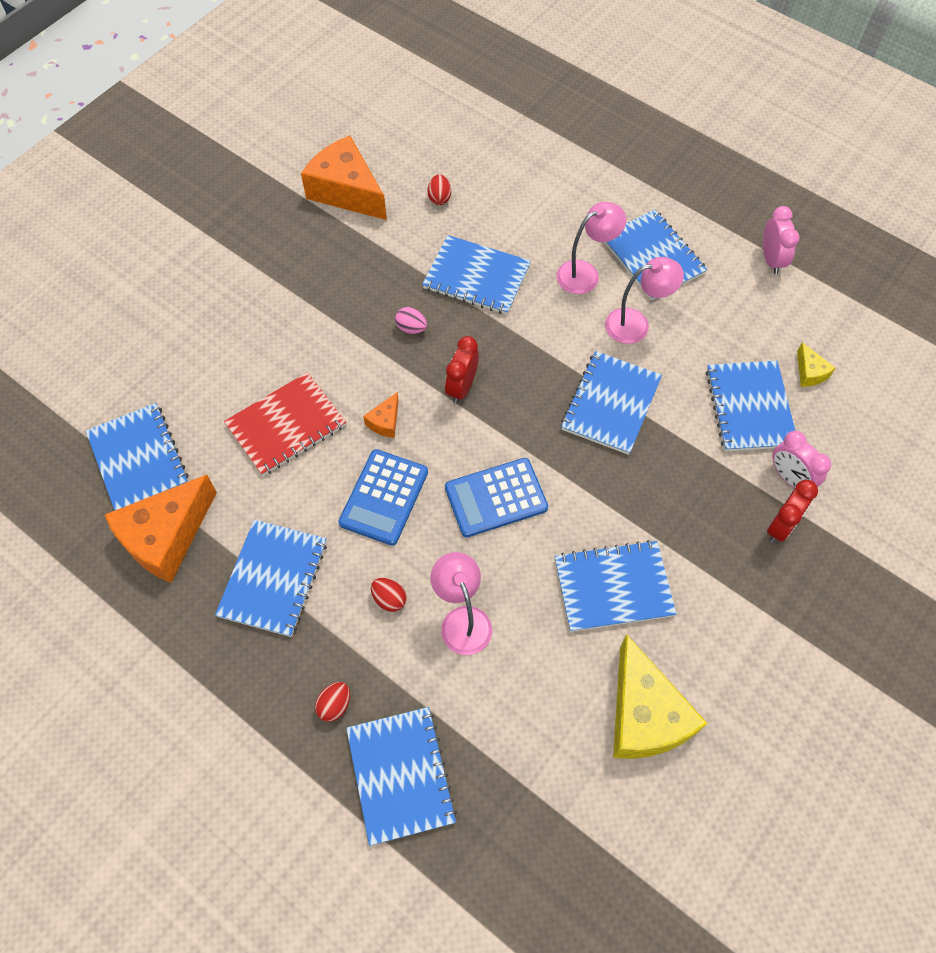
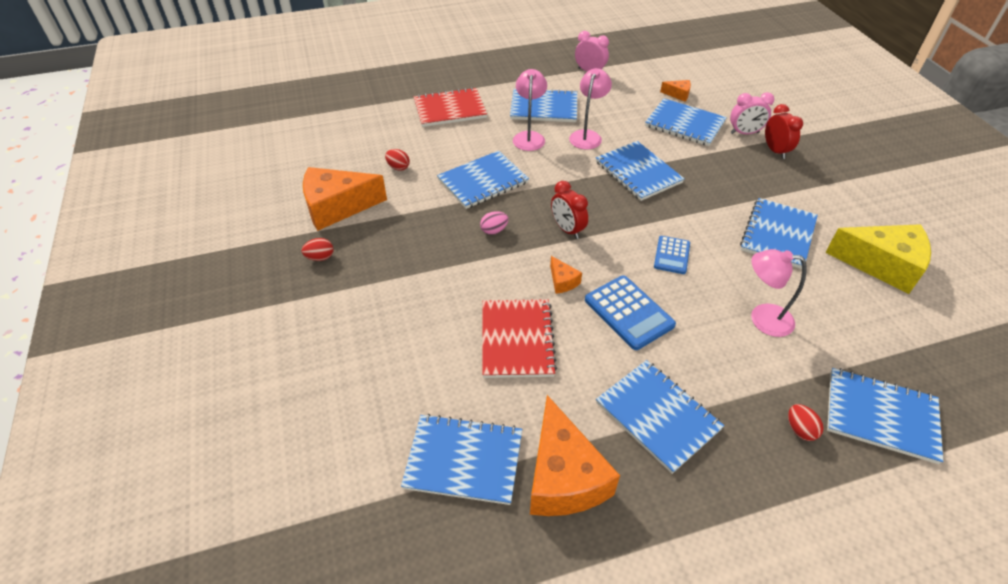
camera: 55 degrees left, 15 degrees down
red egg [371,578,407,612] -> red egg moved to [301,238,333,261]
blue calculator [445,458,548,537] -> blue calculator [654,236,690,274], size x0.62
yellow cheese [797,342,836,387] -> orange cheese [660,80,691,102]
none -> red notebook [414,87,487,127]

